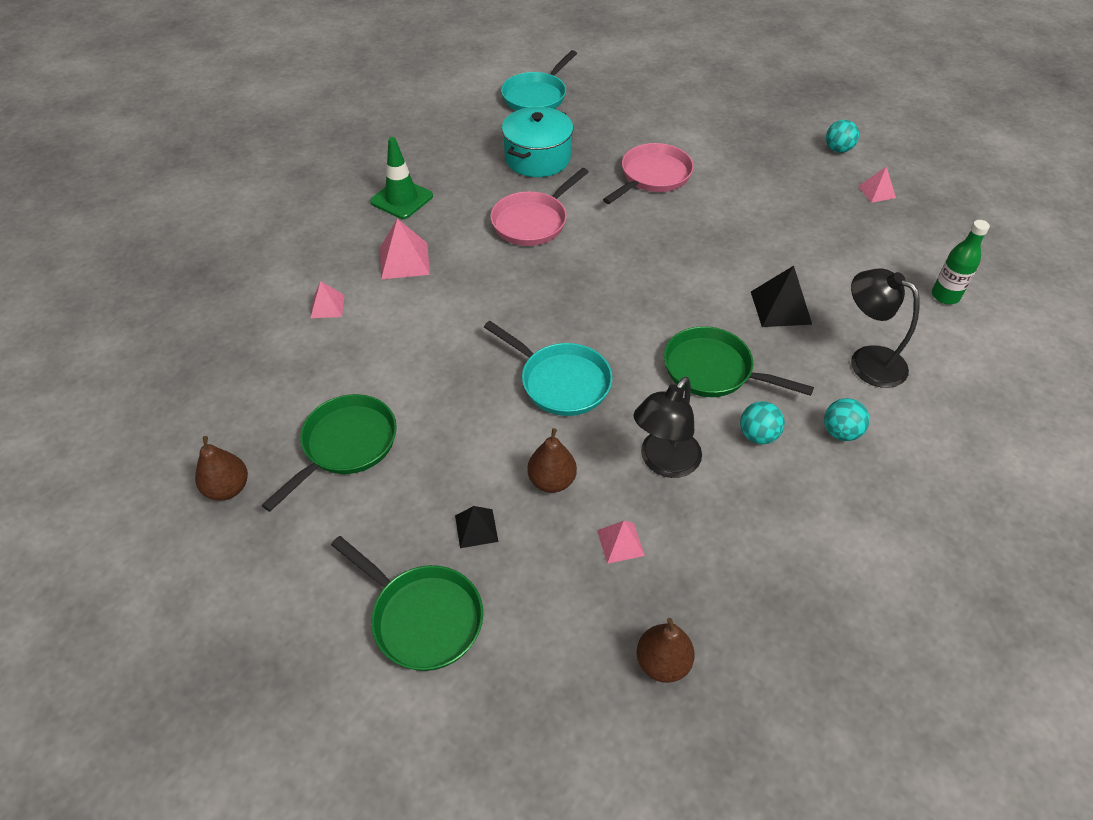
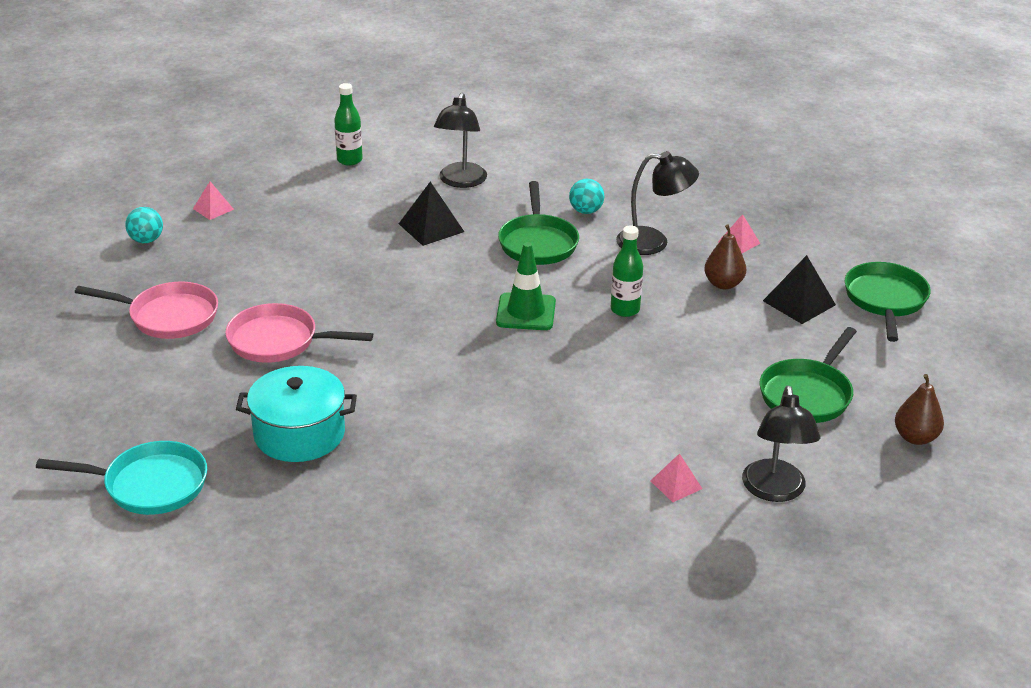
camera: 120 degrees left, 15 degrees down
green pan [262,394,397,512] -> green pan turned 60 degrees counterclockwise [759,327,857,423]
green traffic cone [370,137,433,219] -> green traffic cone moved to [496,242,556,330]
pink pyramid [380,219,430,279] -> none
black pyramid [455,506,498,548] -> black pyramid [763,255,836,324], size x1.62
turquoise pan [484,321,612,416] -> green bottle [611,225,643,317]
pink pan [490,168,589,246] -> pink pan moved to [75,282,218,339]
brown pear [636,618,695,683] -> none
turquoise ball [824,398,870,441] -> none
none -> black lamp [742,386,821,502]

